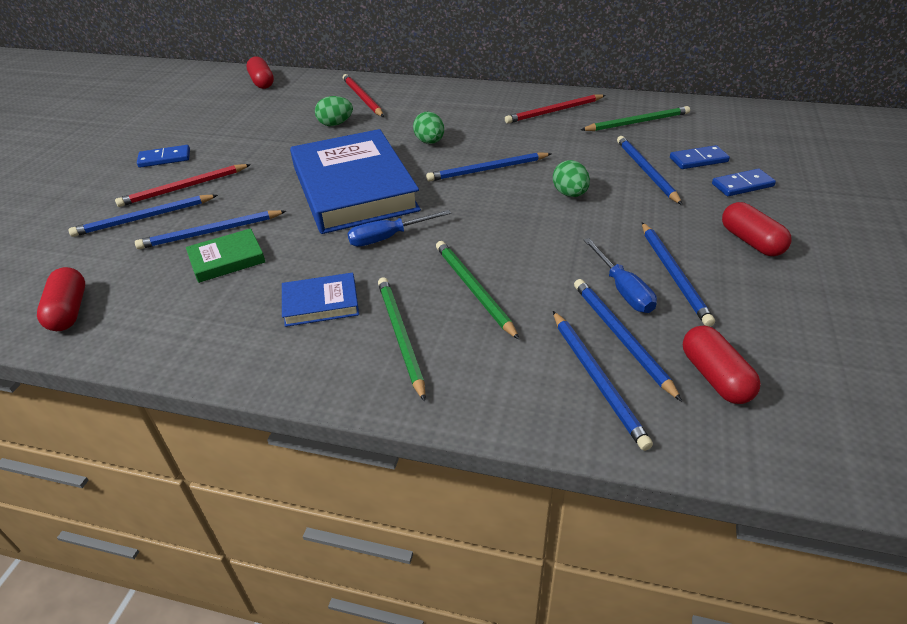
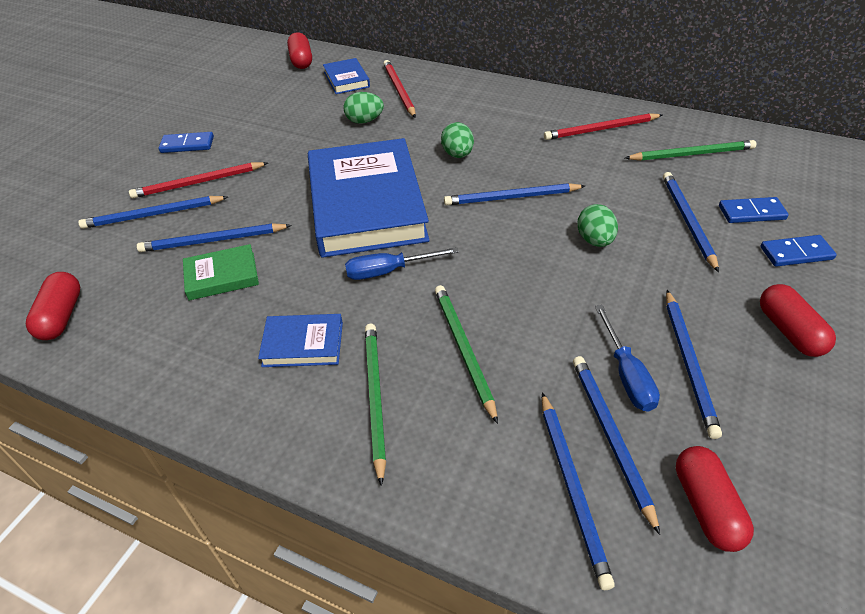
camera: 10 degrees right, 5 degrees up
none -> blue book [323,58,370,94]

